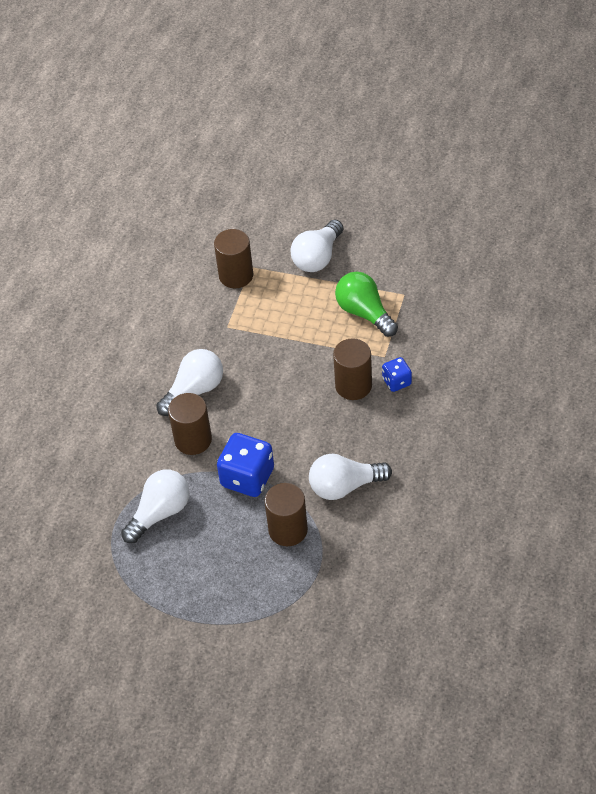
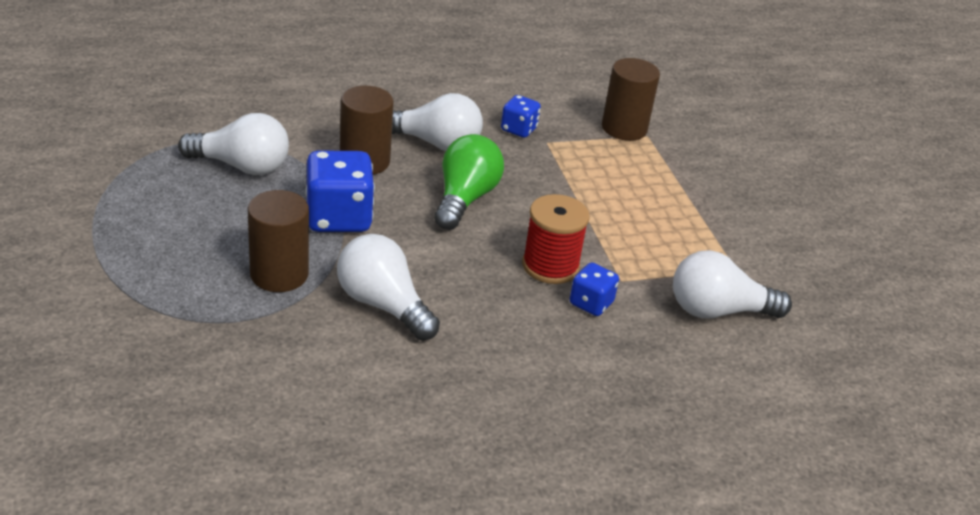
camera: 50 degrees right, 15 degrees down
white light bulb [290,220,343,272] -> white light bulb moved to [673,250,792,319]
brown cylinder [333,338,372,400] -> red spool [522,194,590,284]
green light bulb [335,272,398,337] -> green light bulb moved to [434,134,504,230]
none -> blue dice [501,95,541,138]

